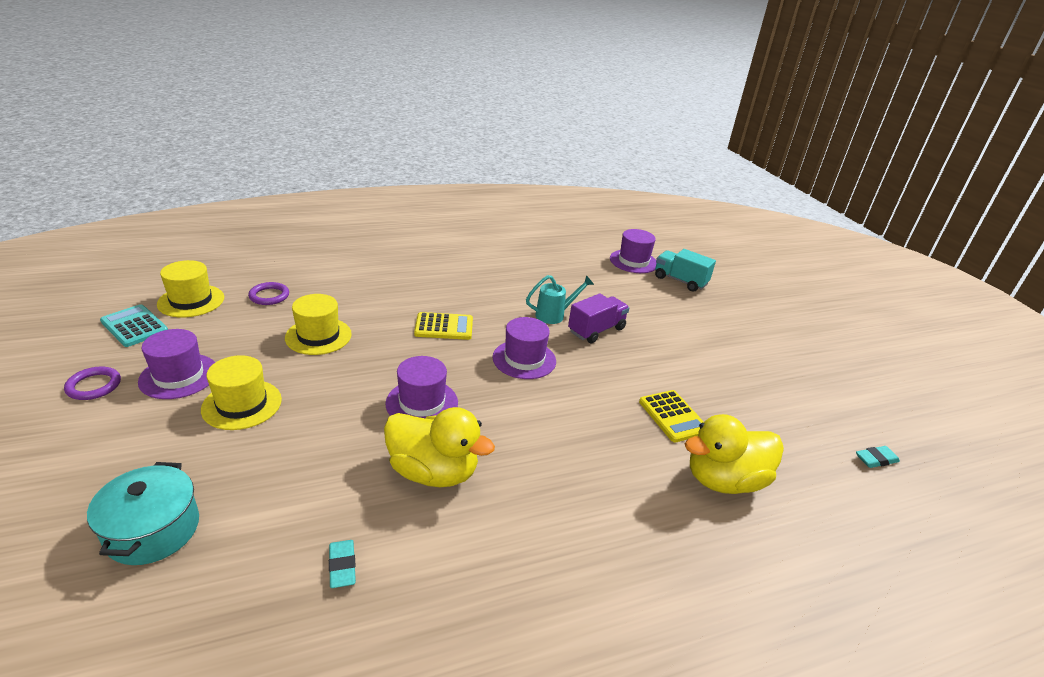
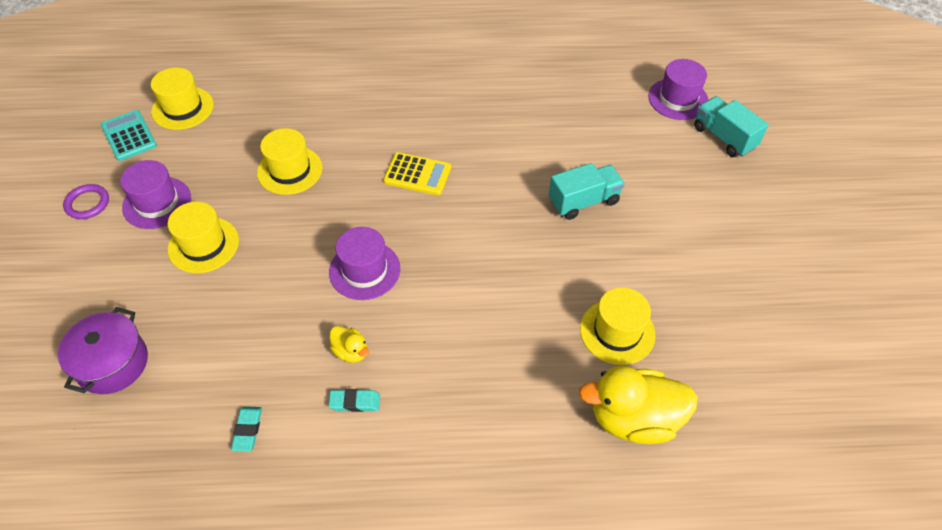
camera: 20 degrees right, 20 degrees up
turquoise pot [87,462,199,565] -> purple pot [58,307,148,394]
purple ring [248,282,289,305] -> none
yellow duck [384,407,495,487] -> yellow duck [330,326,369,363], size x0.47
purple hat [493,317,556,379] -> none
turquoise watering can [526,275,594,324] -> none
purple truck [568,293,629,343] -> turquoise truck [549,163,625,220]
yellow calculator [639,390,704,442] -> yellow hat [580,287,656,365]
turquoise eraser [856,446,900,468] -> turquoise eraser moved to [329,389,380,412]

